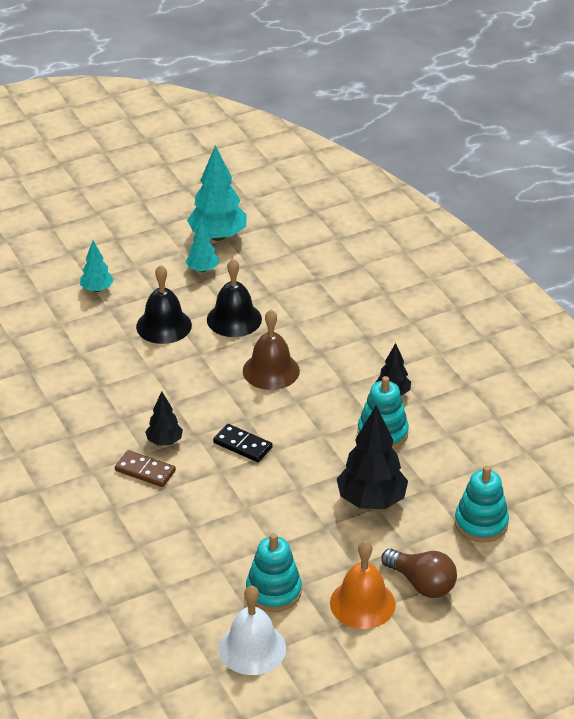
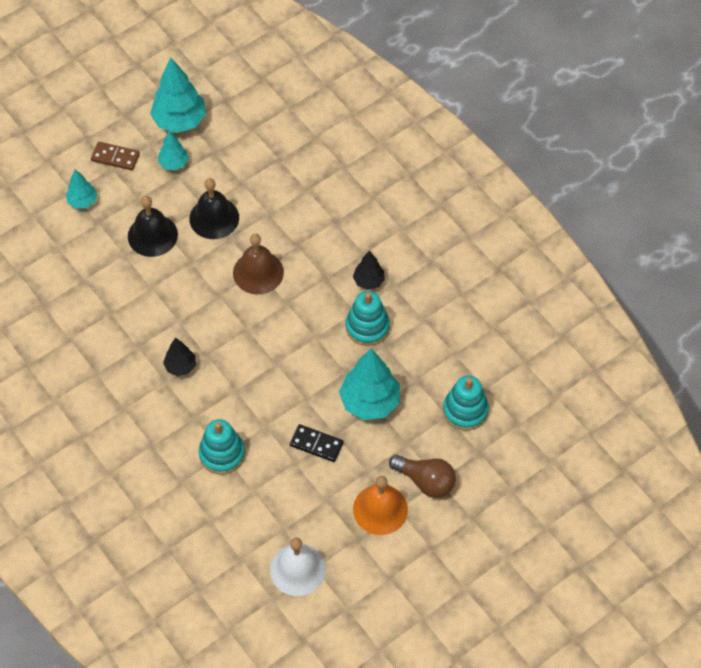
camera: 10 degrees left, 20 degrees up
brown domino [115,450,176,487] -> brown domino moved to [91,142,140,170]
black domino [213,424,273,462] -> black domino moved to [290,424,344,462]
turquoise stacking toy [246,533,302,612] -> turquoise stacking toy moved to [199,419,245,475]
black tree [337,405,408,509] -> turquoise tree [339,349,400,420]

